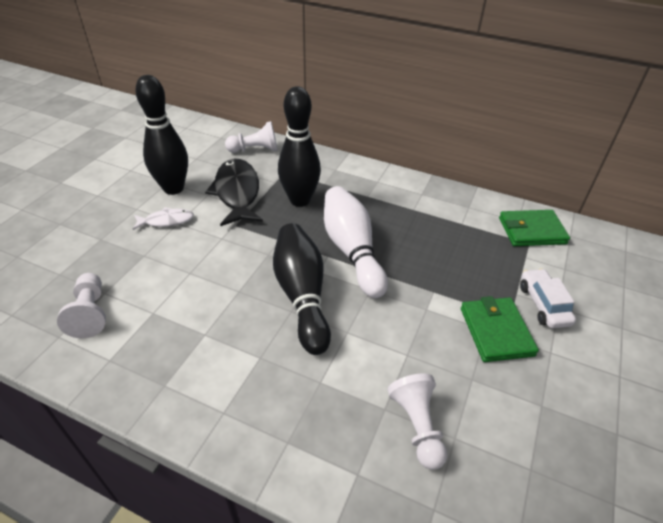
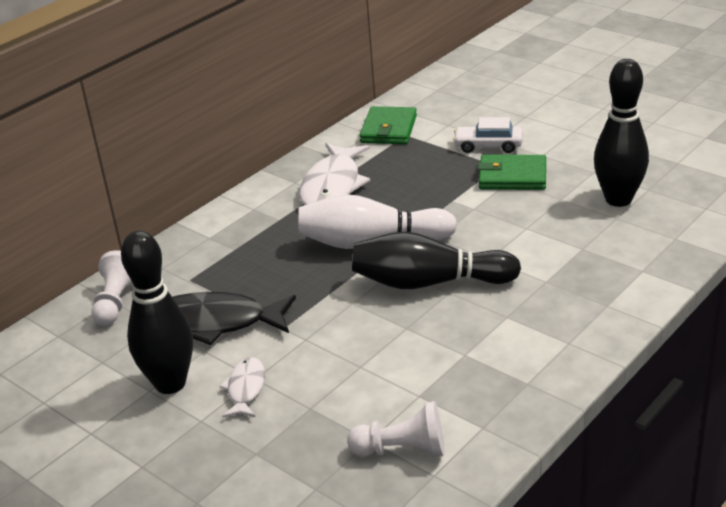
camera: 70 degrees left, 10 degrees down
black bowling pin [278,86,321,207] -> black bowling pin moved to [594,59,649,207]
white pawn [387,373,447,470] -> none
none -> white fish [299,143,370,205]

